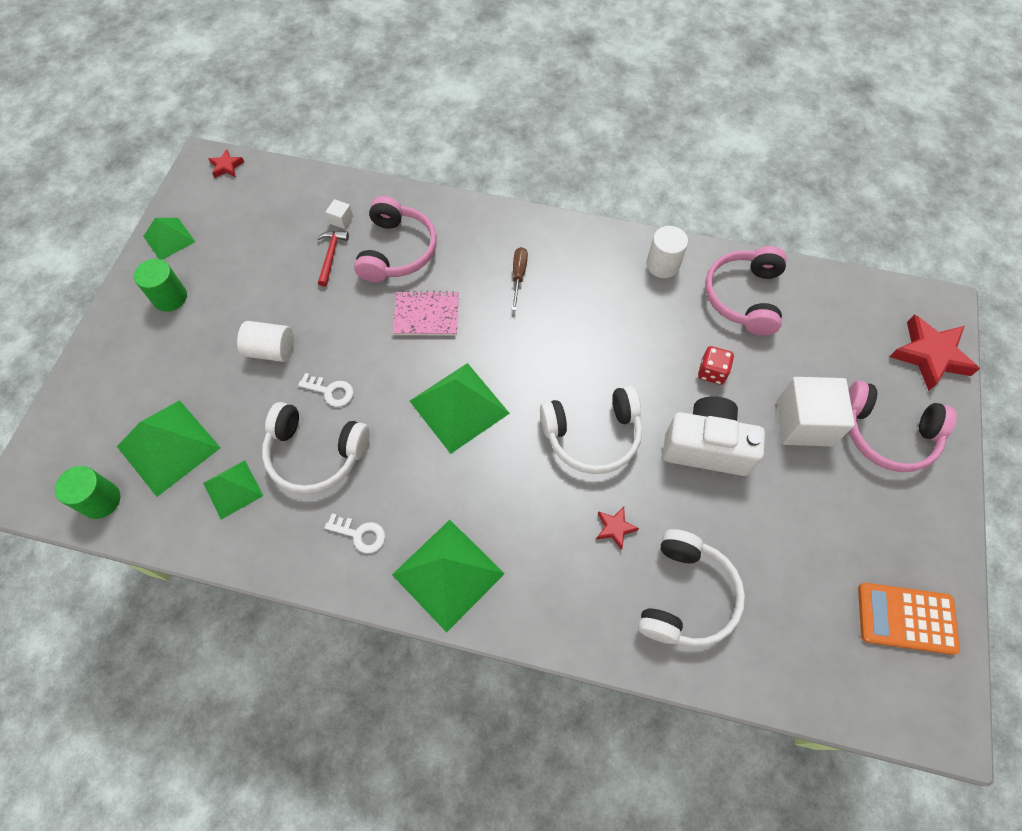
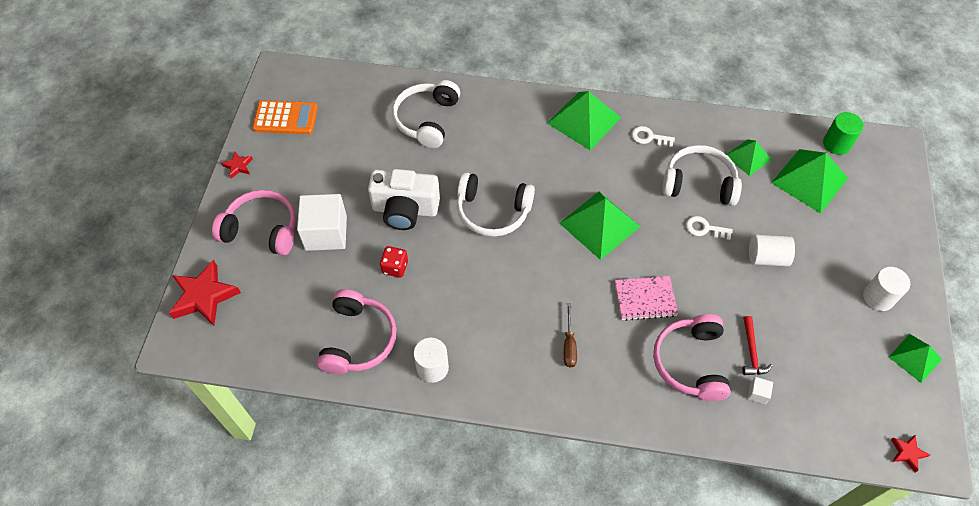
camera: 175 degrees right, 5 degrees down
green cylinder [134,259,187,311] -> white cylinder [863,267,910,311]
white headphones [540,386,642,474] -> white headphones turned 150 degrees counterclockwise [457,172,535,237]
red star [597,507,639,550] -> red star moved to [221,151,253,179]

